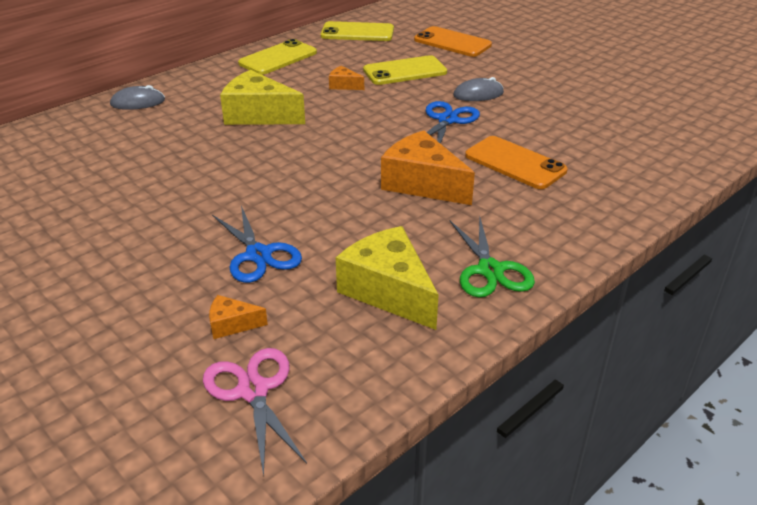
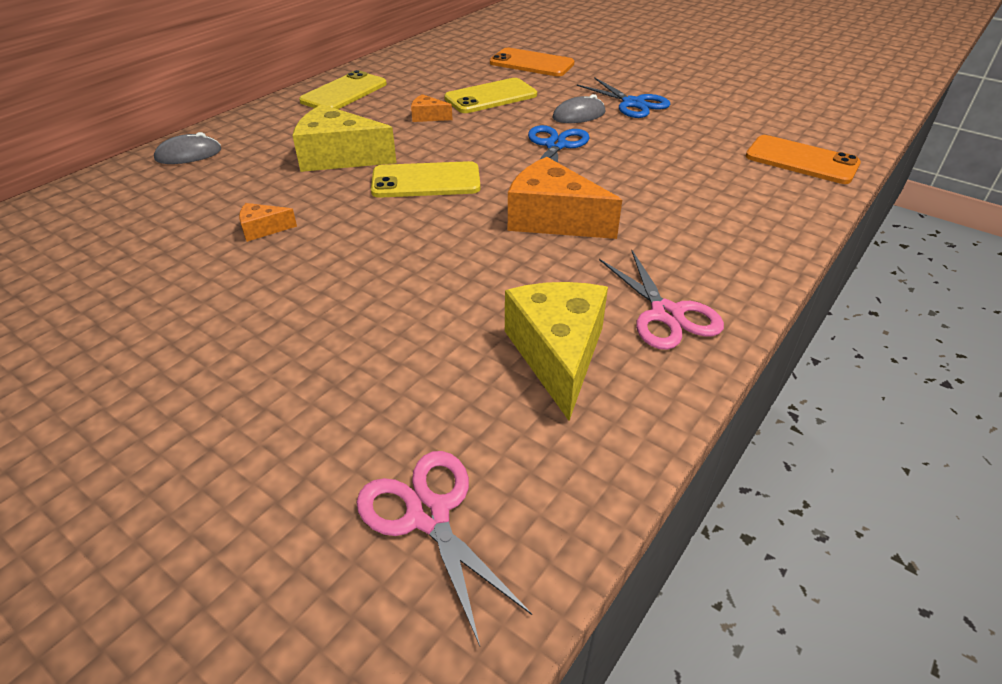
camera: 10 degrees left, 5 degrees up
orange cheese [209,295,268,339] -> orange cheese moved to [239,203,297,242]
blue scissors [212,206,302,283] -> blue scissors moved to [577,77,670,118]
yellow phone [321,21,394,41] -> yellow phone moved to [371,161,480,198]
yellow cheese [336,226,439,330] -> yellow cheese turned 45 degrees clockwise [505,282,608,421]
green scissors [450,216,535,297] -> pink scissors [599,250,724,350]
orange phone [465,136,568,189] -> orange phone moved to [746,135,861,184]

